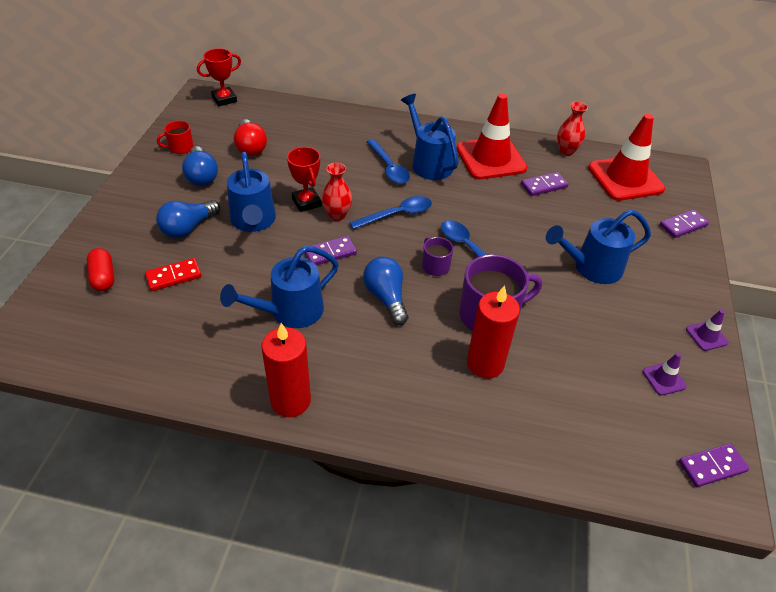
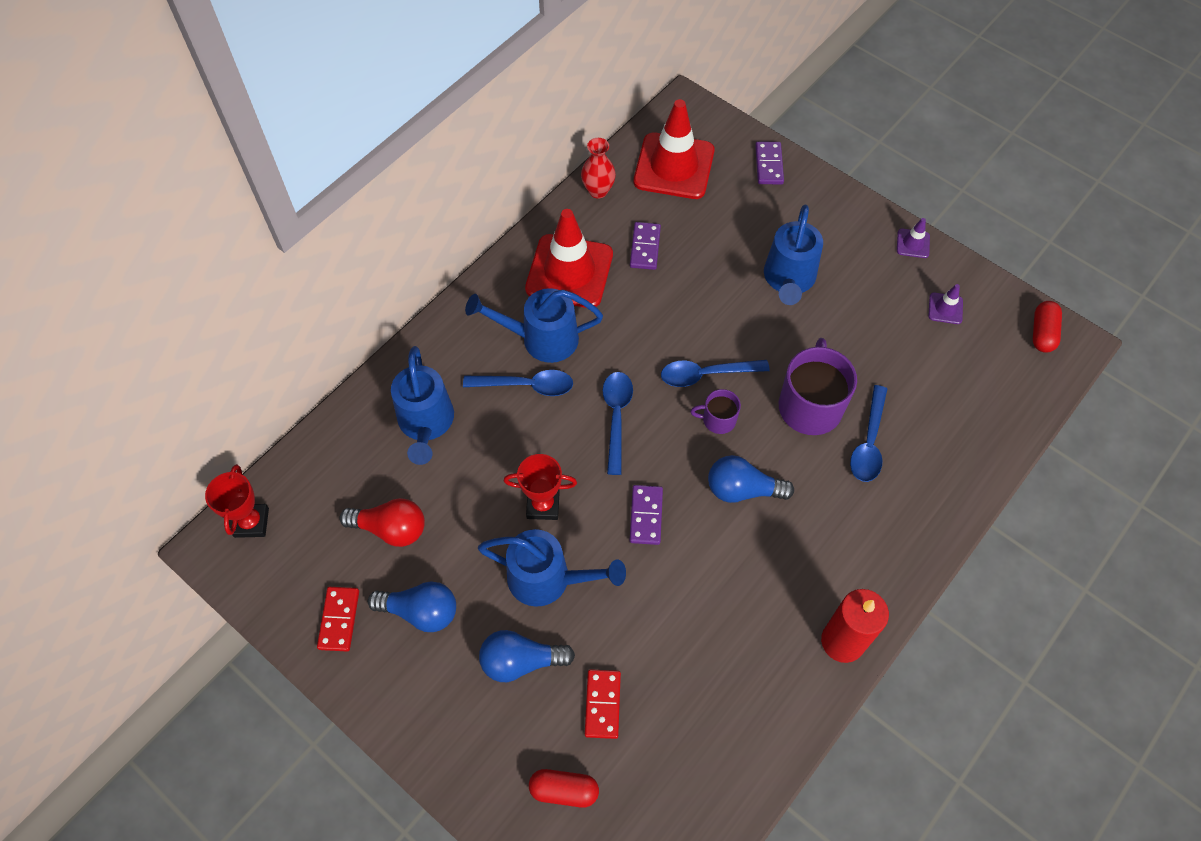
camera: 60 degrees left, 15 degrees up
blue light bulb [156,200,220,238] -> blue light bulb turned 105 degrees clockwise [479,630,575,682]
red mug [157,121,194,154] -> red domino [317,587,359,651]
blue watering can [220,246,339,328] -> blue watering can moved to [391,346,454,465]
red vase [322,163,352,221] -> none
red candle [467,285,520,379] -> blue spoon [850,385,887,482]
purple domino [679,443,749,487] -> red capsule [1033,301,1062,353]

